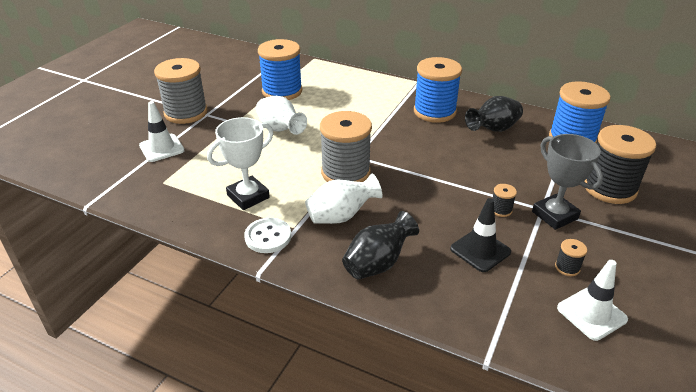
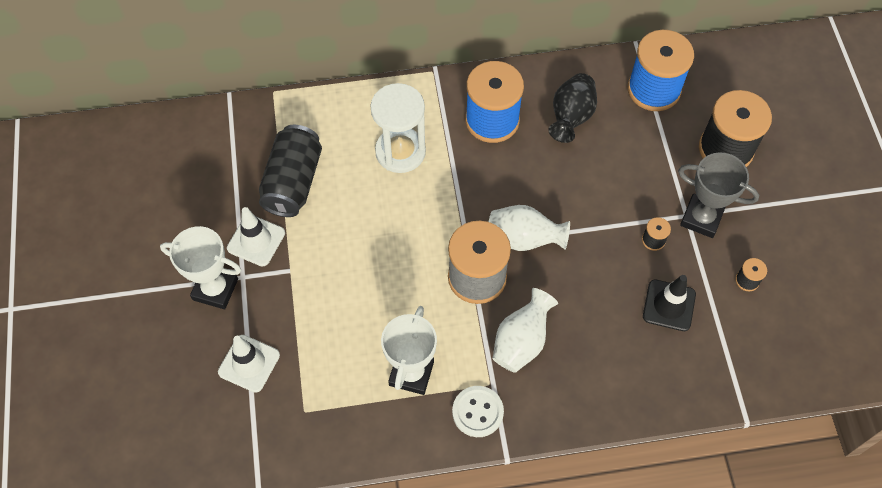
camera: 35 degrees left, 25 degrees up
grey spool [154,58,208,124] -> white trophy [160,226,241,309]
white vase [256,96,307,135] -> white vase moved to [489,205,570,251]
blue spool [258,39,302,100] -> black can [259,125,322,217]
black vase [342,211,419,280] -> none
white traffic cone [557,260,628,341] -> white traffic cone moved to [227,207,285,267]
none -> white hourglass [370,83,426,173]

